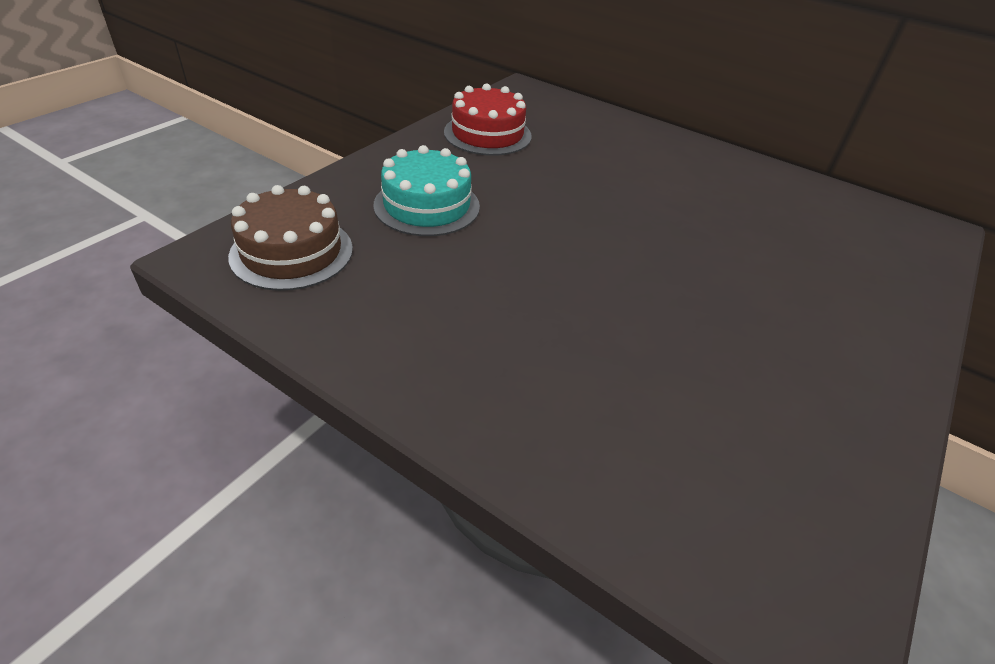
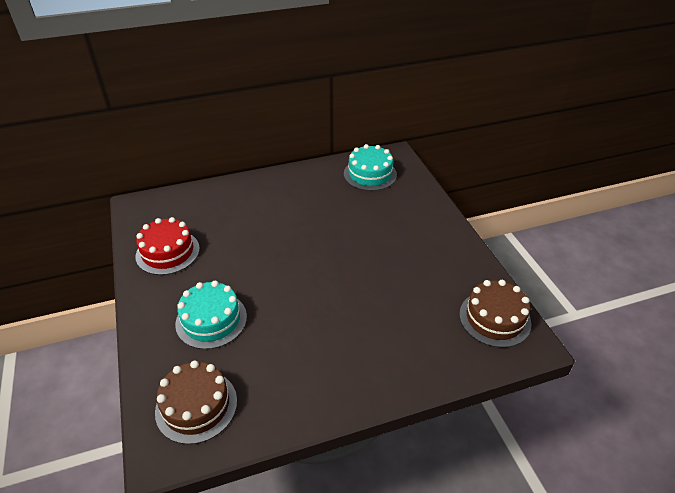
camera: 50 degrees left, 0 degrees up
none -> turquoise cake [344,144,397,191]
none -> brown cake [459,280,532,348]

